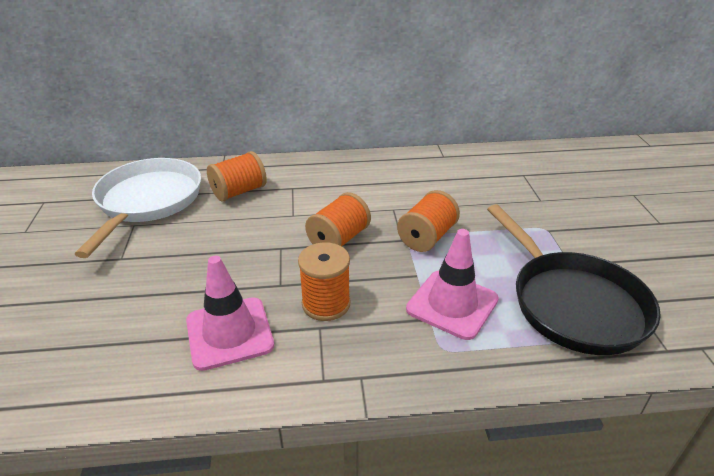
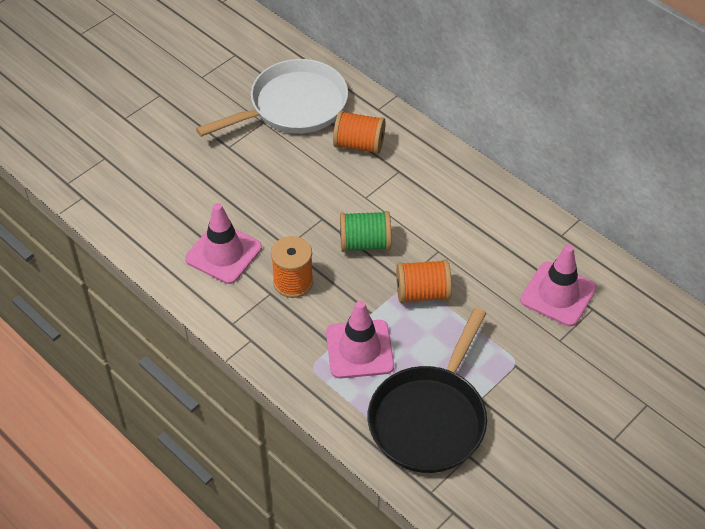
camera: 50 degrees right, 15 degrees up
orange spool [305,192,371,246] -> green spool [340,211,391,252]
none -> pink traffic cone [520,244,597,326]

